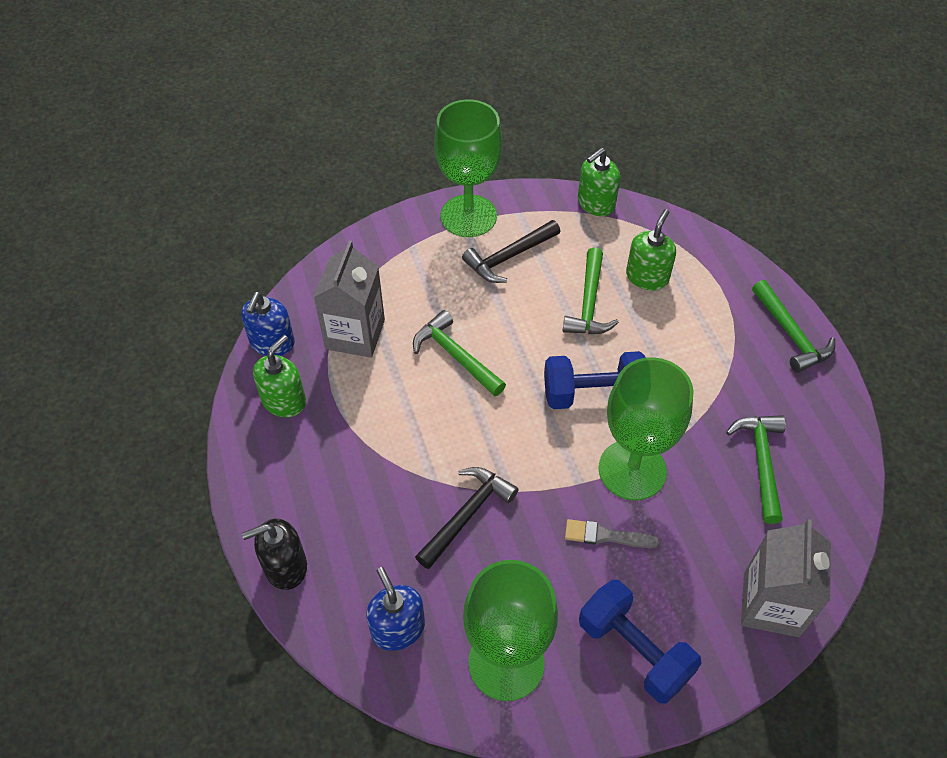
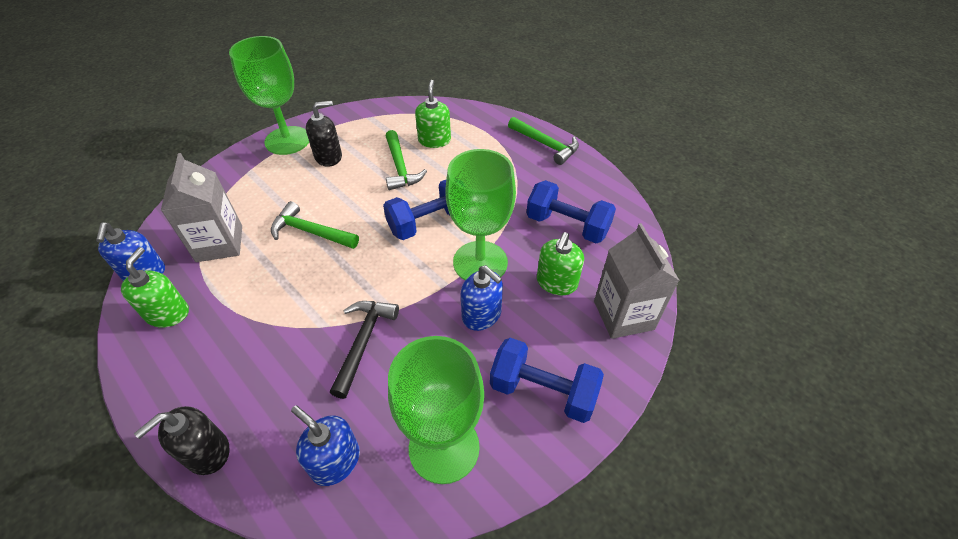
camera: 25 degrees left, 5 degrees down
black hammer [462,220,560,283] -> black soap dispenser [306,101,342,167]
grey brush [565,519,660,548] -> blue soap dispenser [461,265,503,331]
green soap dispenser [578,148,620,216] -> green soap dispenser moved to [537,232,584,295]
green hammer [726,415,786,524] -> blue dumbbell [526,180,616,243]

